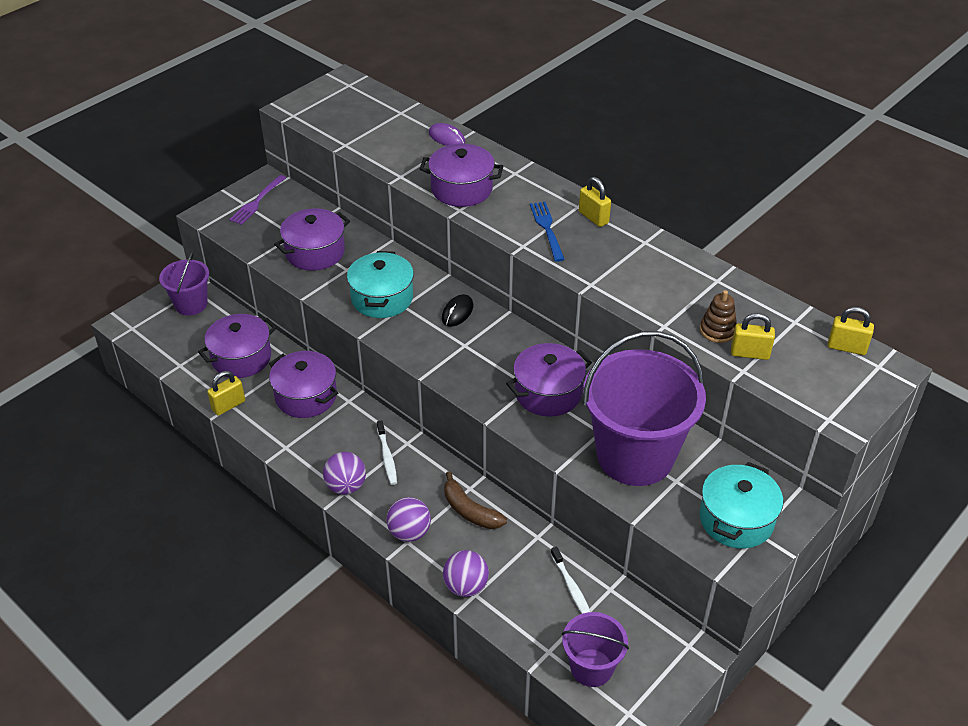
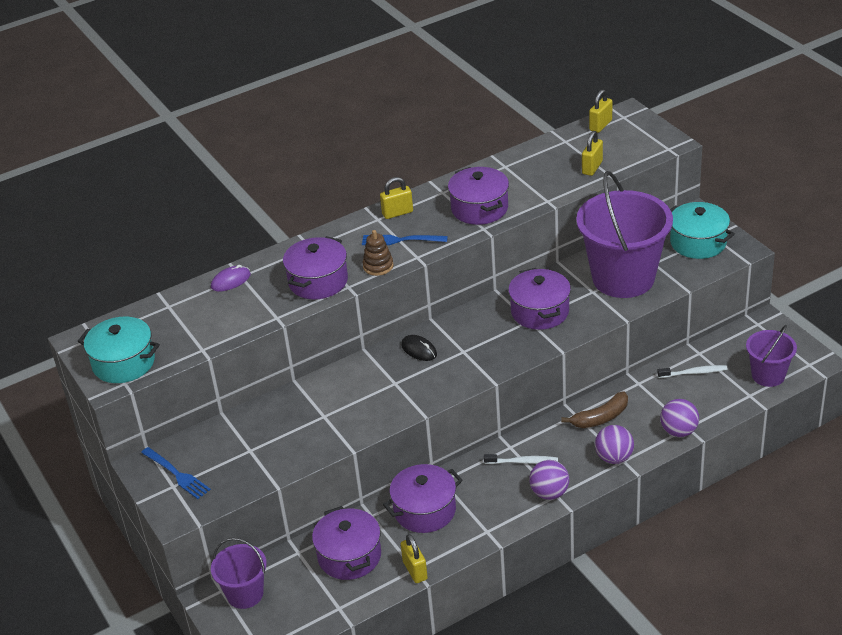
camera: 70 degrees left, 5 degrees down
purple fork [229,175,286,225] -> blue fork [141,447,211,499]
purple pot [274,208,350,271] -> purple pot moved to [448,167,509,225]
turquoise pot [347,251,414,318] -> turquoise pot moved to [78,317,160,383]
brown stacking toy [700,290,737,343] -> brown stacking toy moved to [362,230,394,276]

